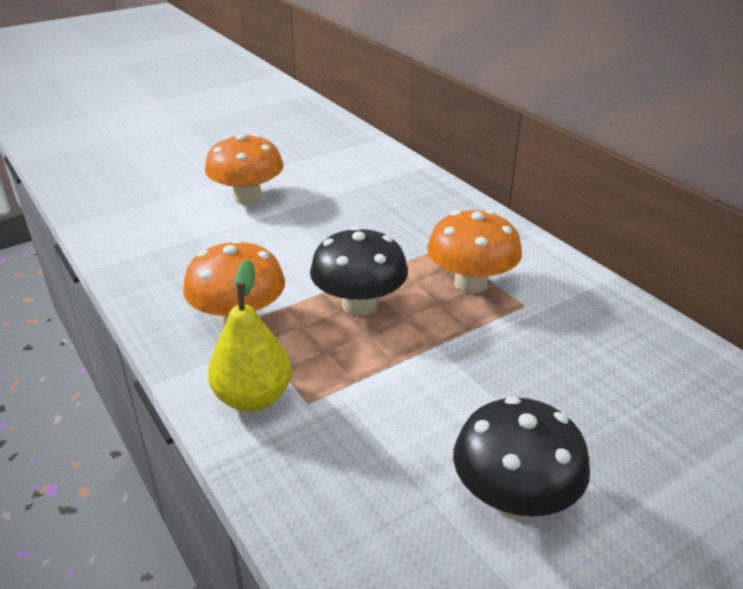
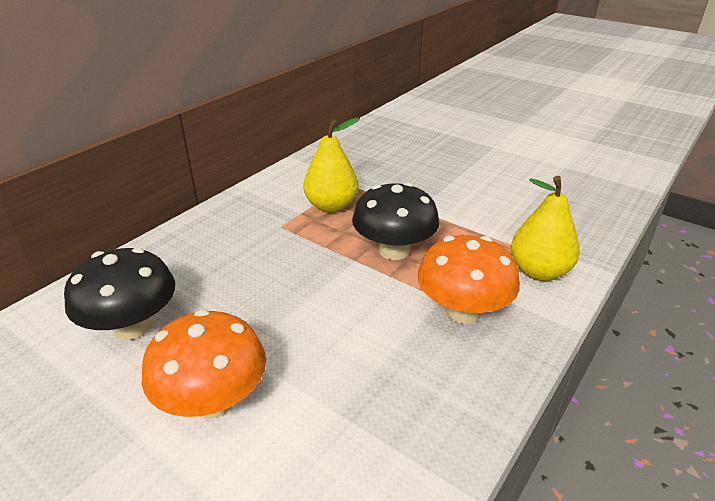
camera: 110 degrees left, 0 degrees up
orange mushroom [427,210,522,294] -> yellow pear [303,117,360,213]
black mushroom [453,396,590,518] -> black mushroom moved to [64,247,175,340]

